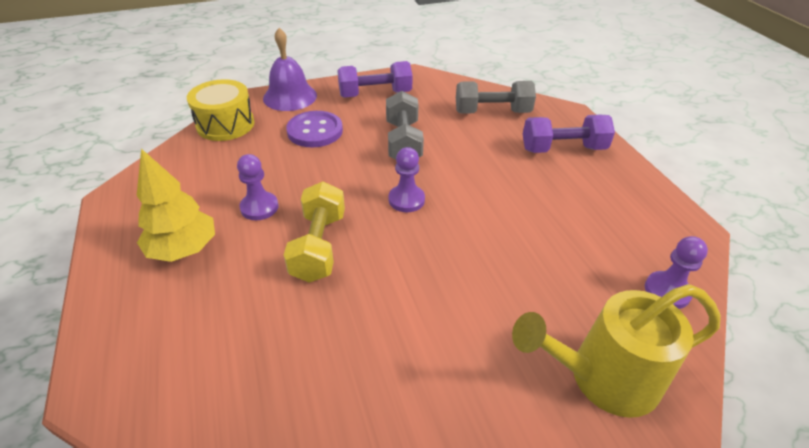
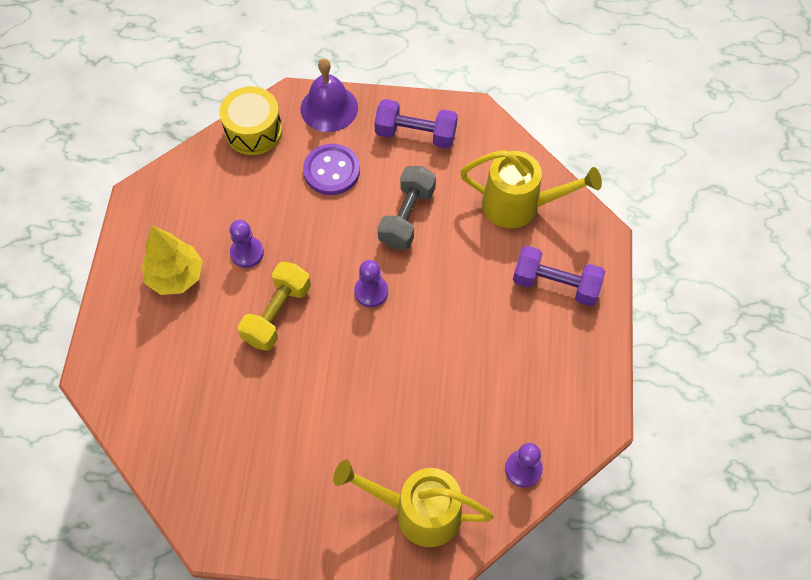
camera: 25 degrees right, 20 degrees up
grey dumbbell [456,81,536,113] -> yellow watering can [460,150,602,229]

